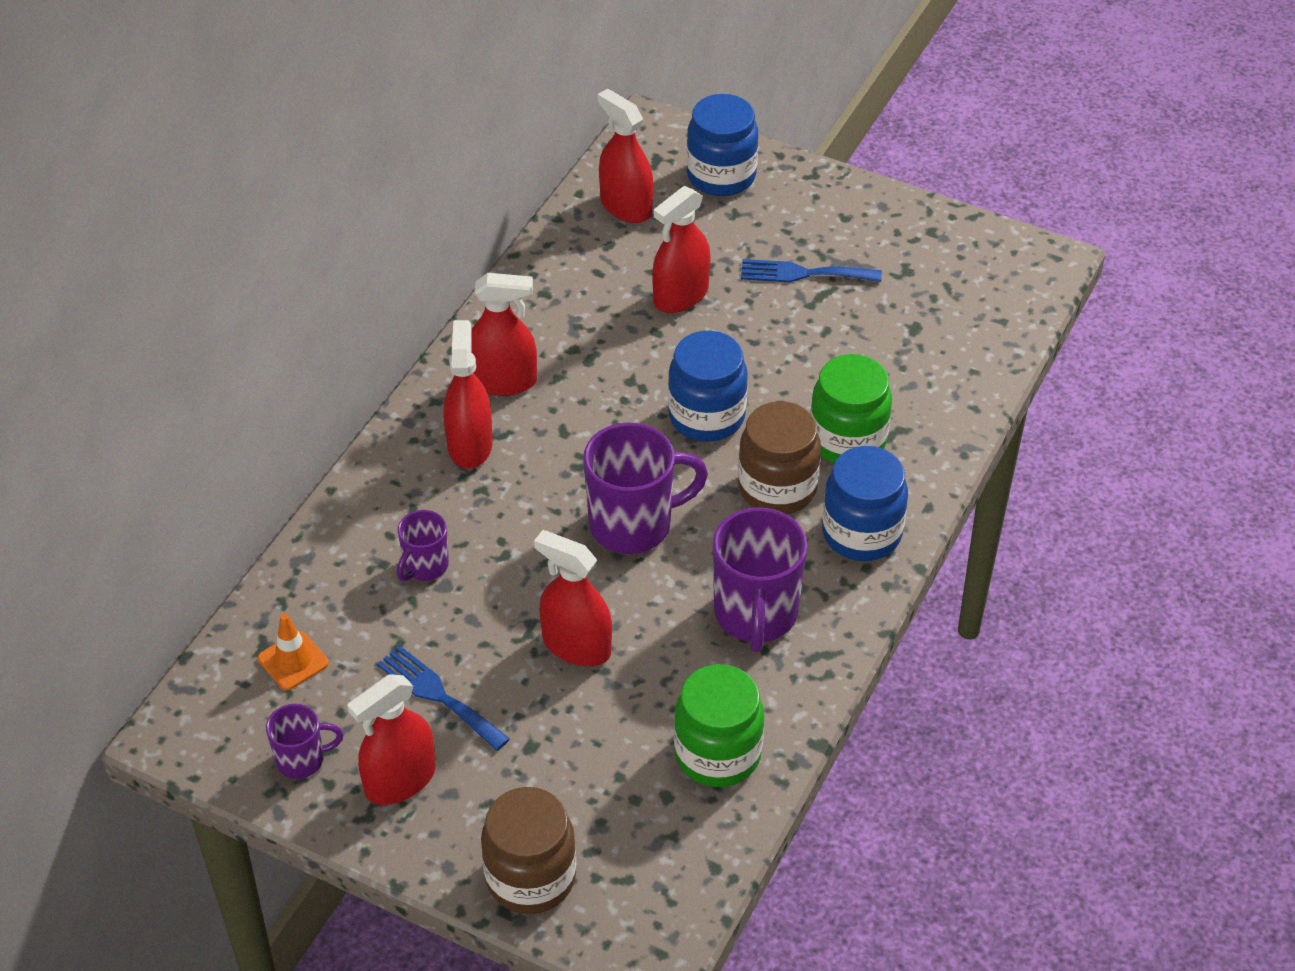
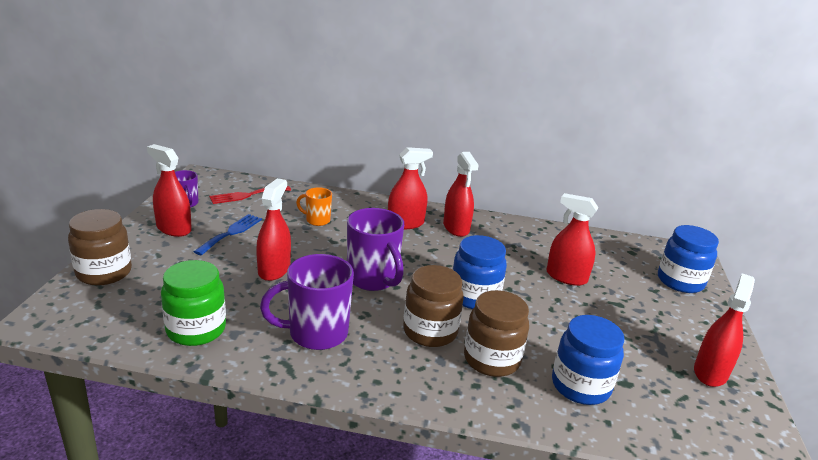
camera: 70 degrees right, 20 degrees down
orange traffic cone [258,613,329,690] -> red fork [209,186,291,204]
purple mug [397,510,449,581] -> orange mug [296,187,332,226]
red spray bottle [597,88,653,223] -> red spray bottle moved to [694,273,755,387]
blue fork [741,259,882,282] -> none
green jar [810,354,892,463] -> brown jar [464,290,529,377]
blue jar [822,446,908,561] -> blue jar moved to [552,315,624,405]

